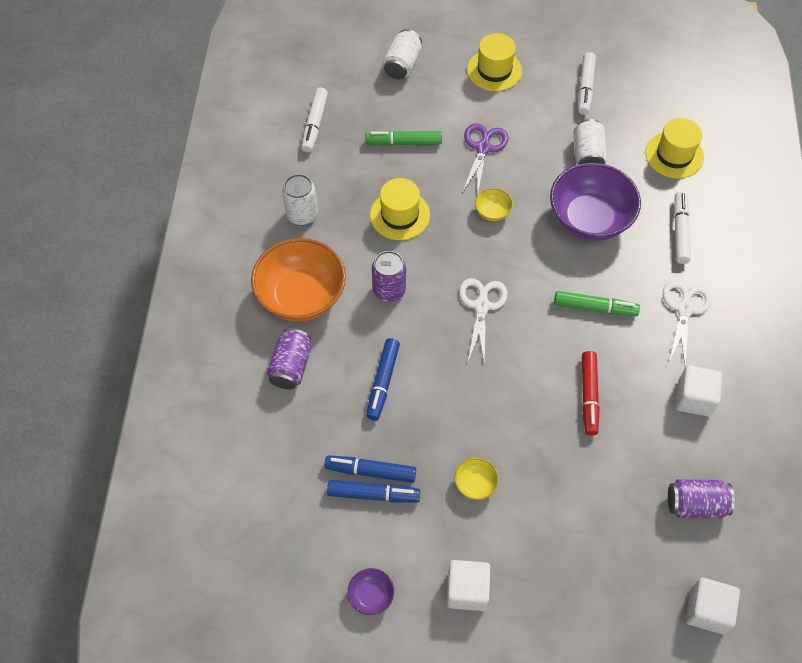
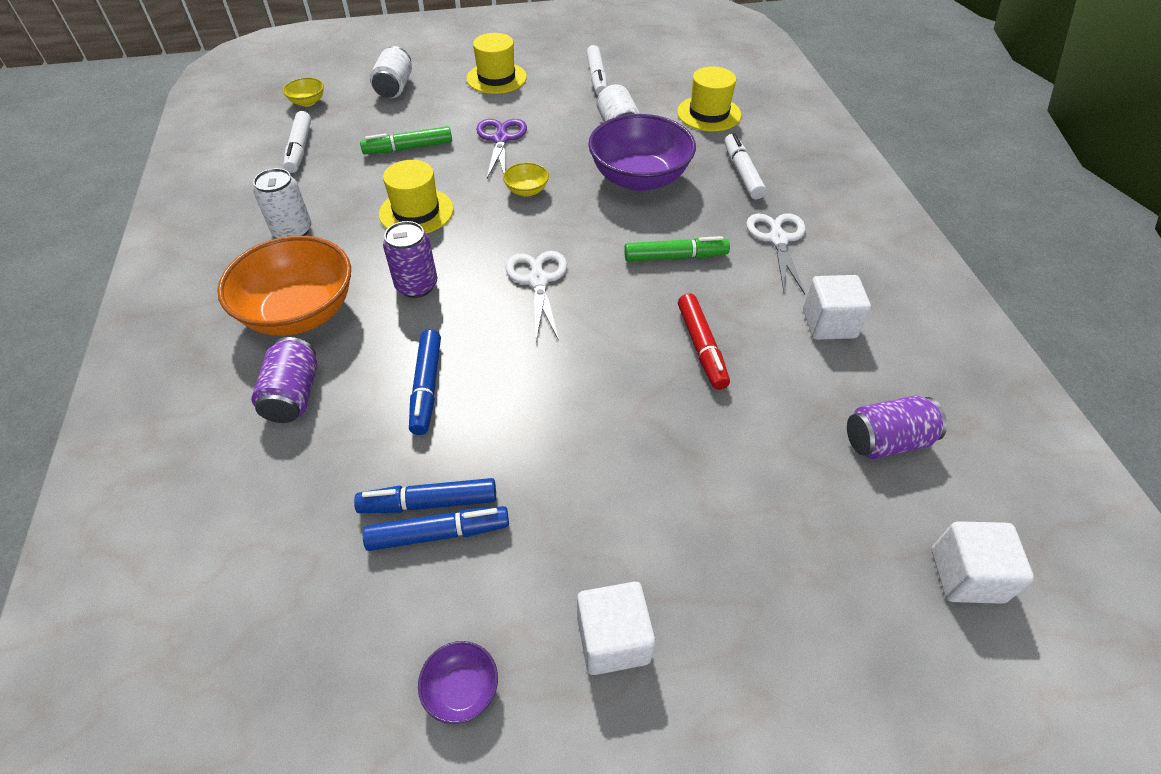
camera: 15 degrees left, 10 degrees down
yellow bowl [454,458,499,500] -> yellow bowl moved to [283,78,324,107]

